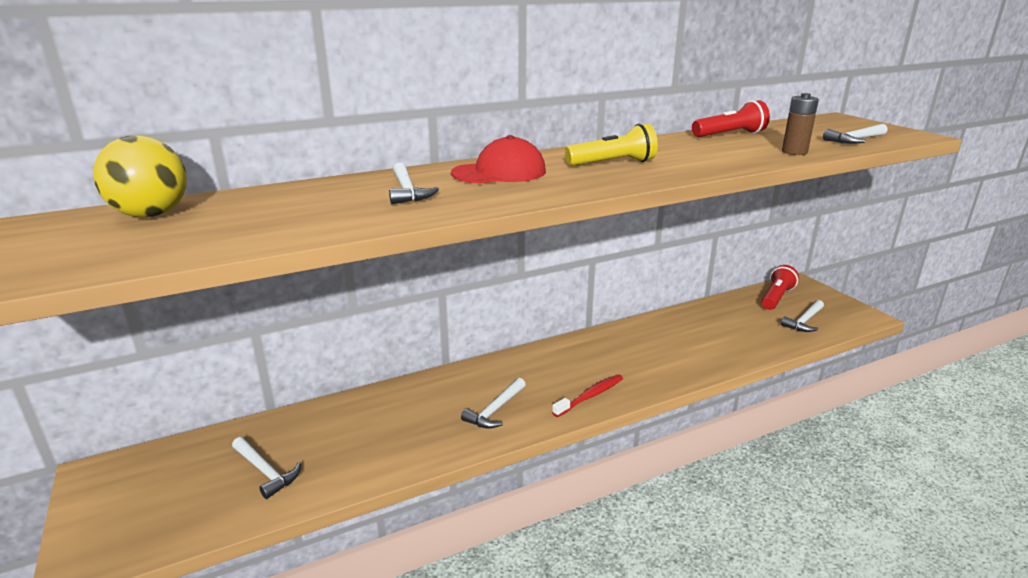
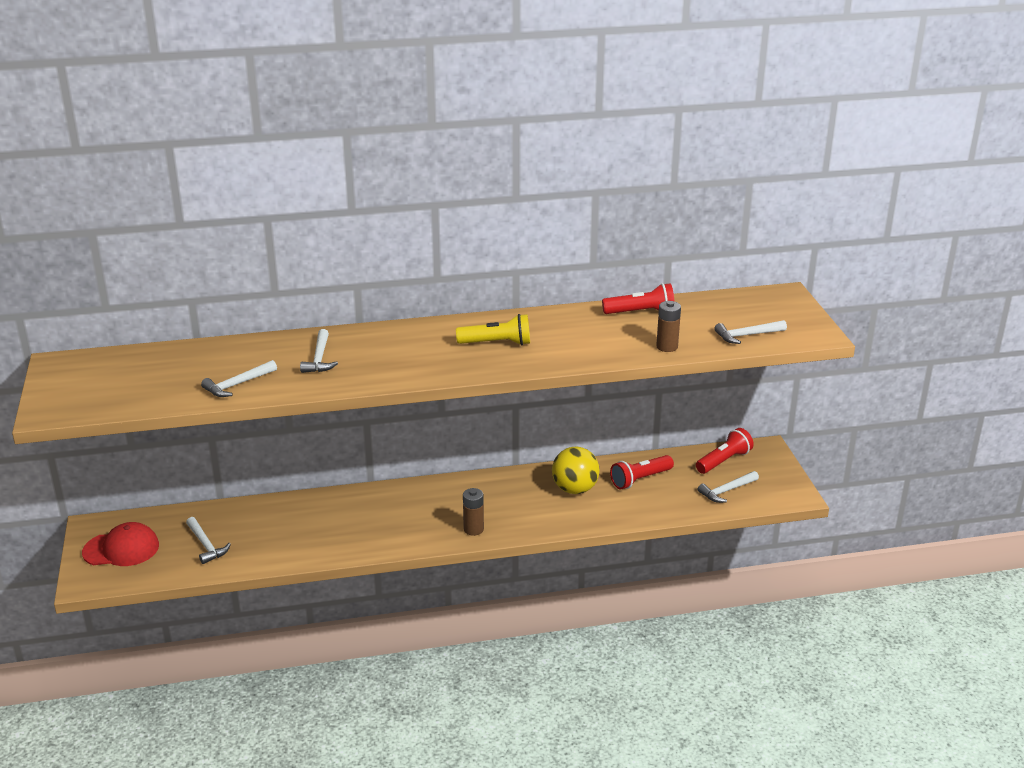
camera: 15 degrees right, 5 degrees up
yellow ball [93,135,187,218] -> yellow ball moved to [552,447,600,494]
red cap [451,135,546,184] -> red cap moved to [82,522,159,566]
white hammer [461,378,526,429] -> white hammer moved to [201,360,277,397]
red toothbrush [552,374,623,417] -> brown battery [463,488,484,536]
none -> red flashlight [610,455,674,489]

